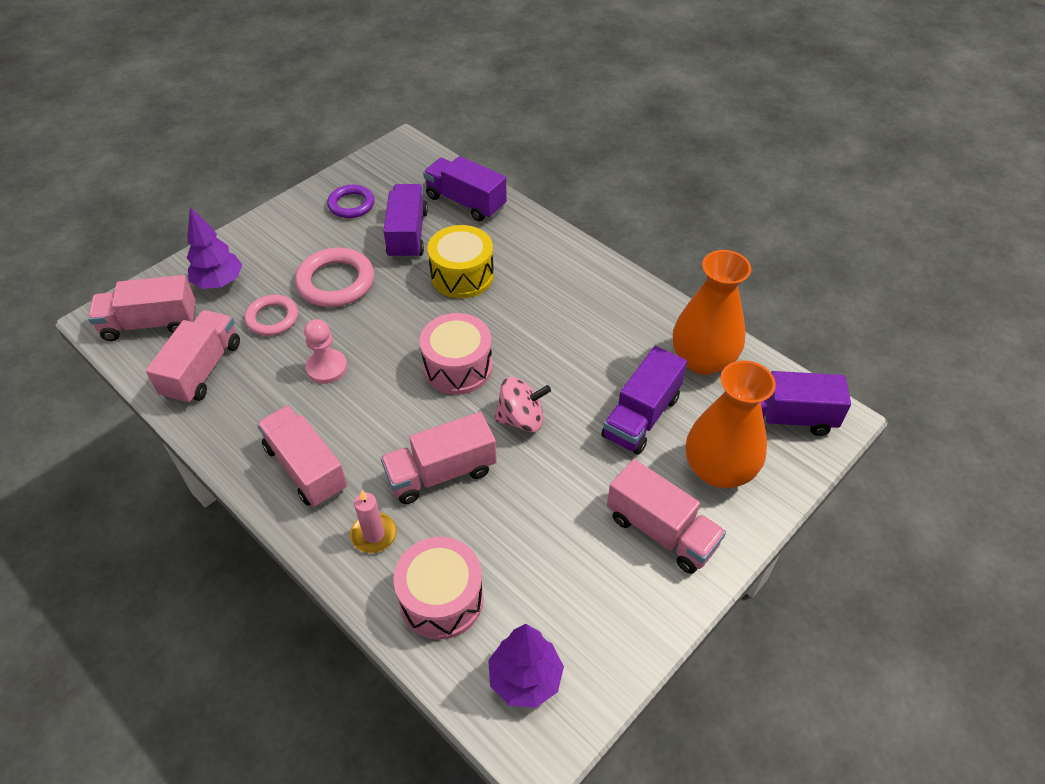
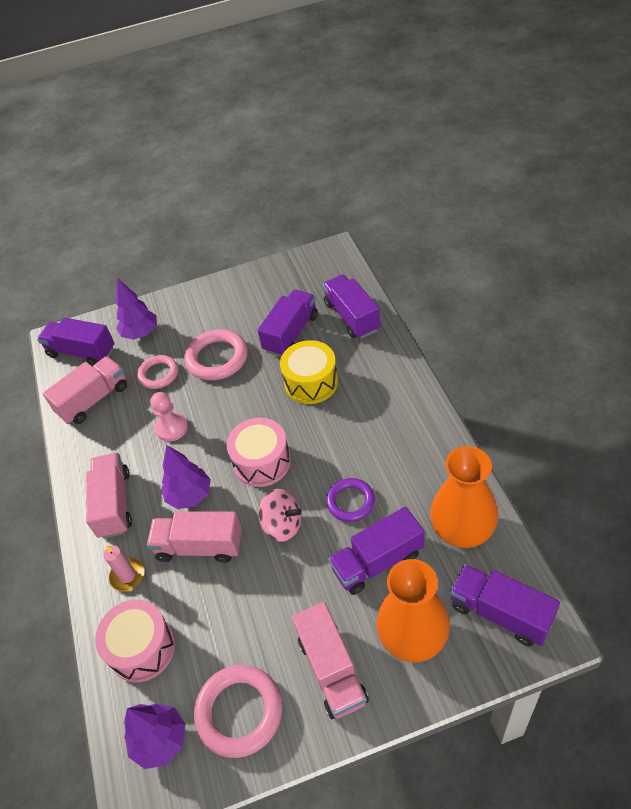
camera: 35 degrees right, 0 degrees up
pink truck [88,275,196,341] -> purple truck [37,317,115,366]
purple ring [327,185,374,218] -> purple ring moved to [326,478,375,522]
none -> purple tree [161,445,211,509]
none -> pink ring [194,665,282,758]

